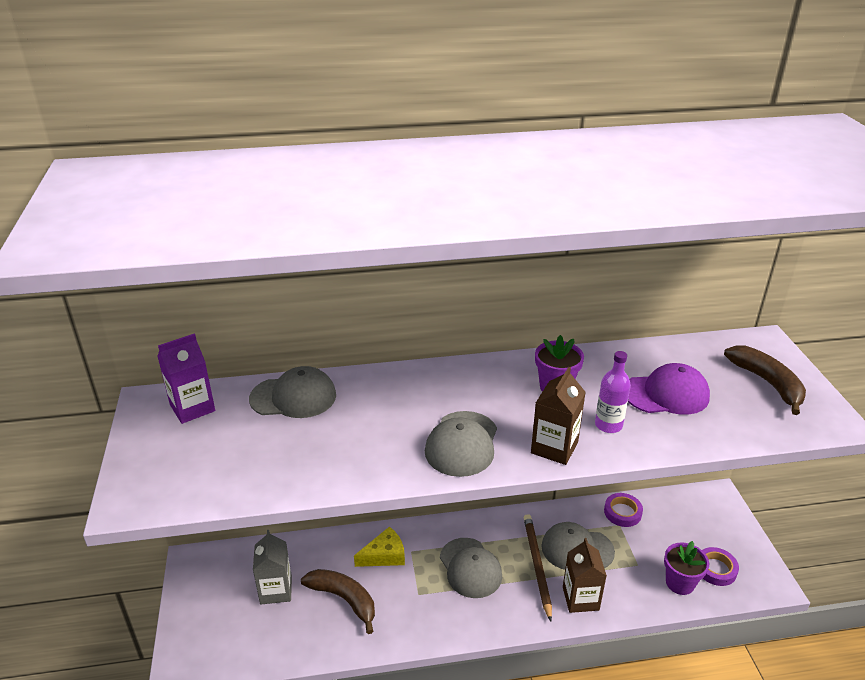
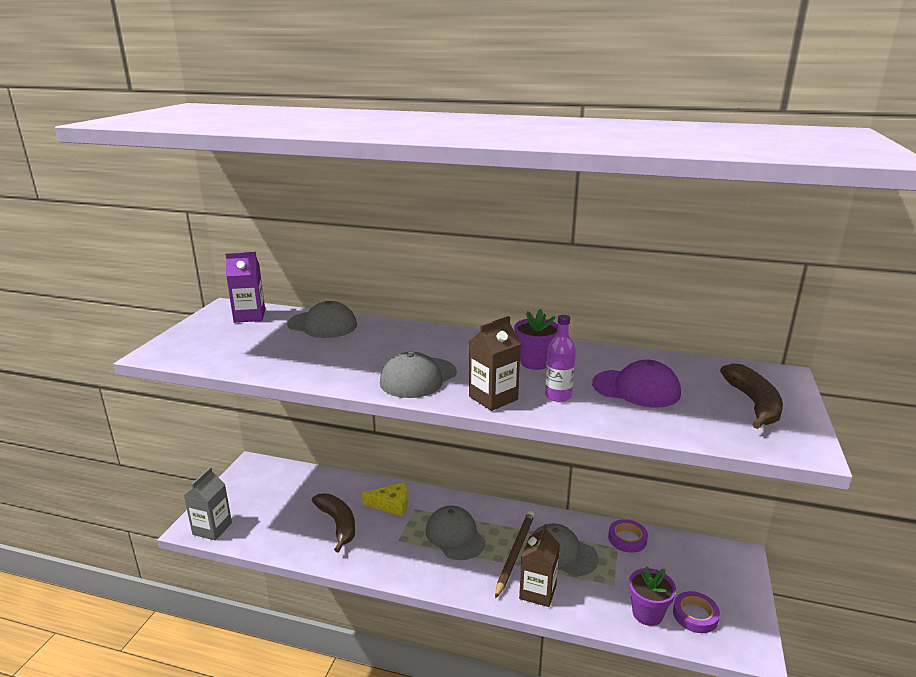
camera: 25 degrees right, 10 degrees down
grey carton [253,530,292,604] -> grey carton moved to [184,467,232,541]
grey cap [440,538,502,598] -> grey cap turned 150 degrees clockwise [426,506,486,560]

